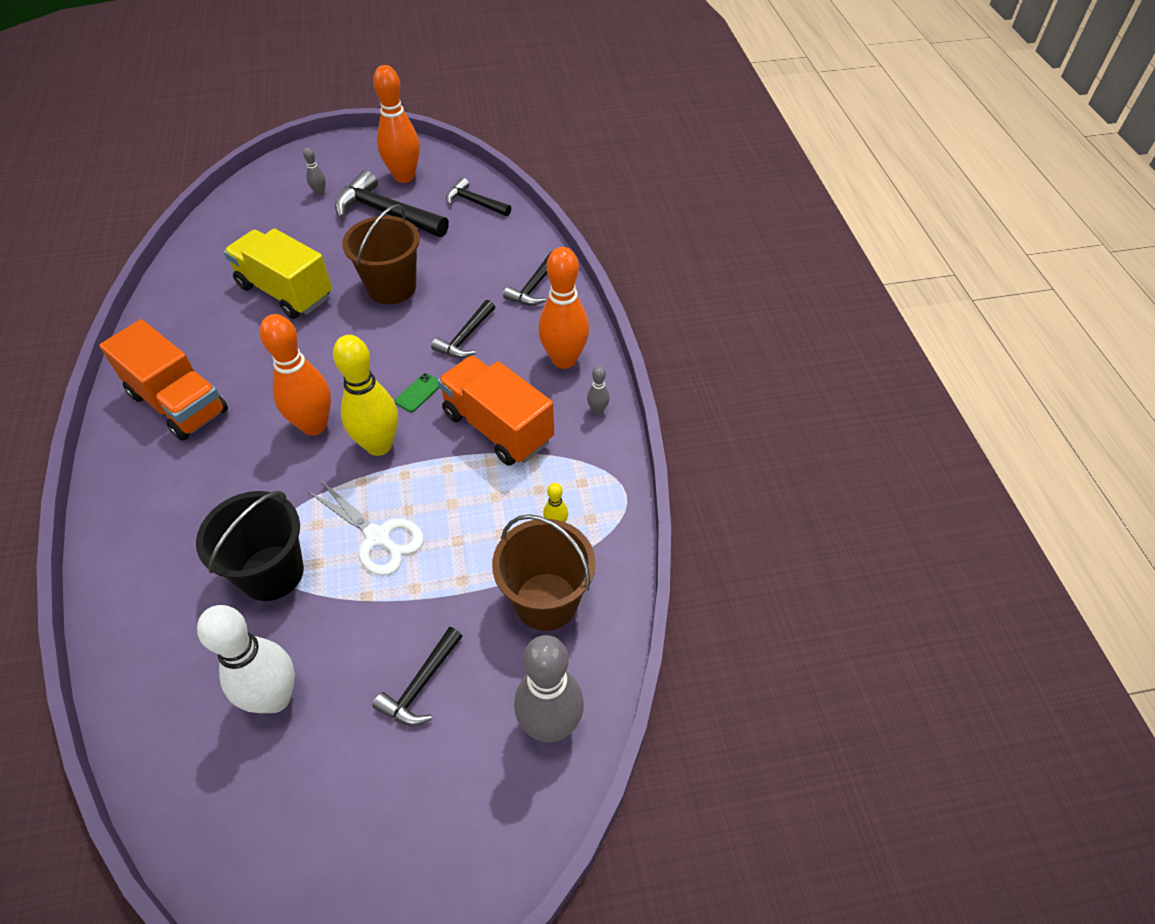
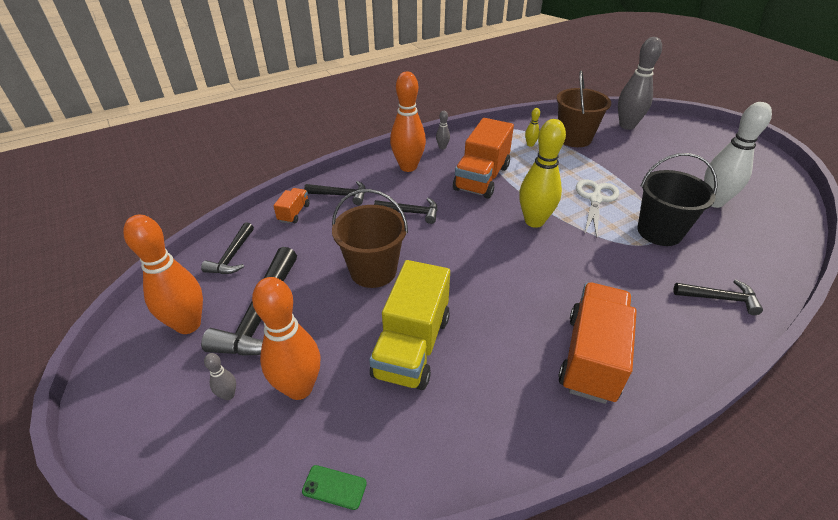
camera: 110 degrees left, 10 degrees down
orange bowling pin [260,314,331,435] -> orange bowling pin moved to [252,277,321,400]
black hammer [372,627,462,726] -> black hammer moved to [673,279,763,315]
green phone [395,373,439,412] -> green phone moved to [302,465,367,510]
none -> orange truck [273,188,310,224]

